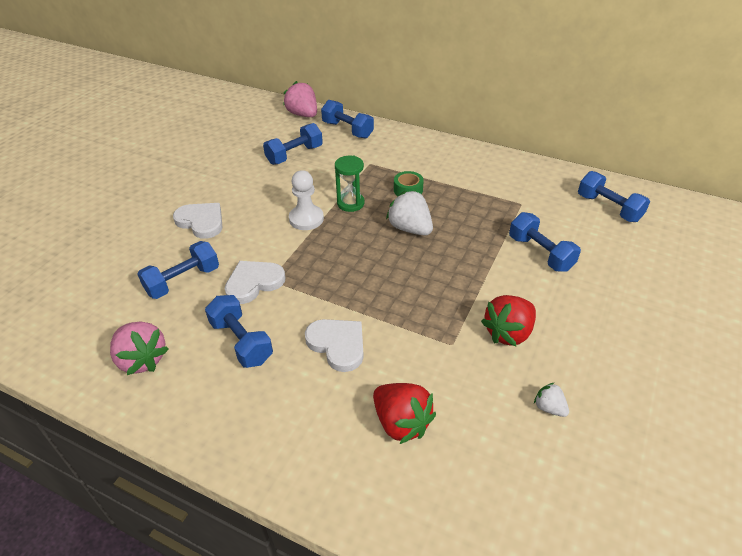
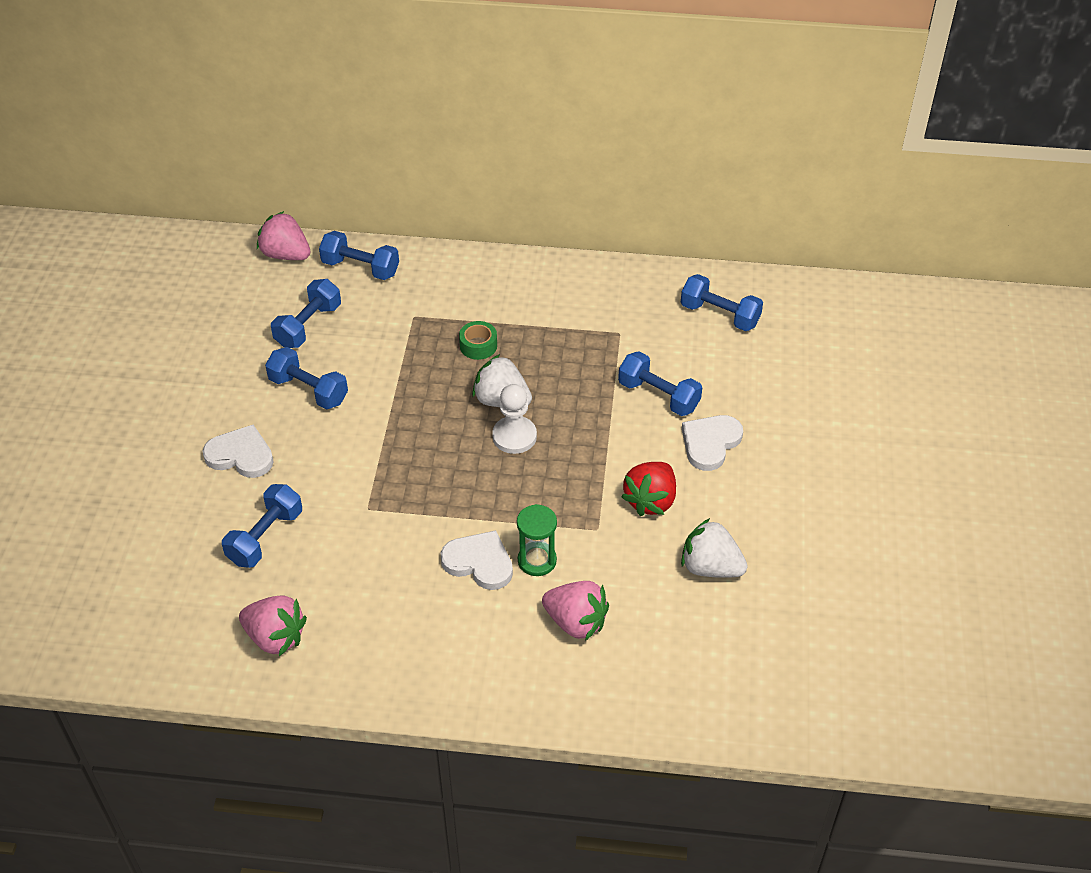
camera: 20 degrees left, 5 degrees up
blue dumbbell [205,295,273,368] -> blue dumbbell moved to [265,347,348,409]
white heart [225,261,285,304] -> white heart moved to [682,415,743,471]
white pawn [289,170,324,230] -> white pawn moved to [492,384,537,454]
green hourglass [335,155,365,212] -> green hourglass moved to [517,504,557,576]
red strawberry [373,383,436,444] -> pink strawberry [542,581,609,641]
white strawberry [534,382,569,417] -> white strawberry [681,518,748,578], size x1.89

